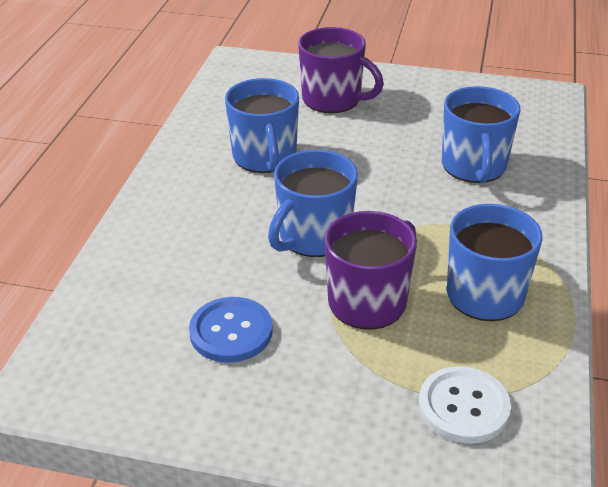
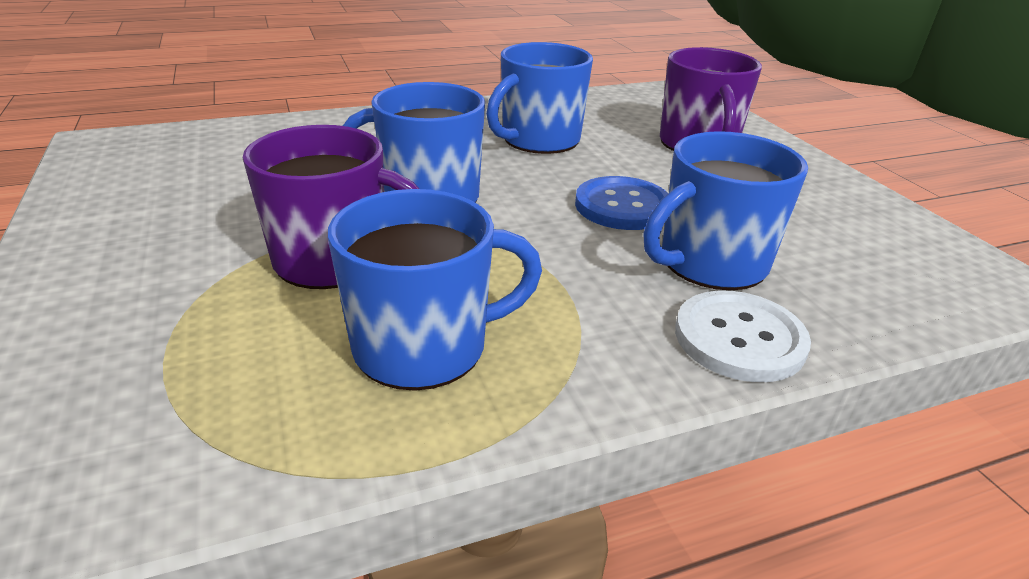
camera: 55 degrees right, 5 degrees down
blue button [189,297,273,363] -> blue button moved to [575,176,668,230]
white button [419,366,511,444] -> white button moved to [675,290,811,382]

